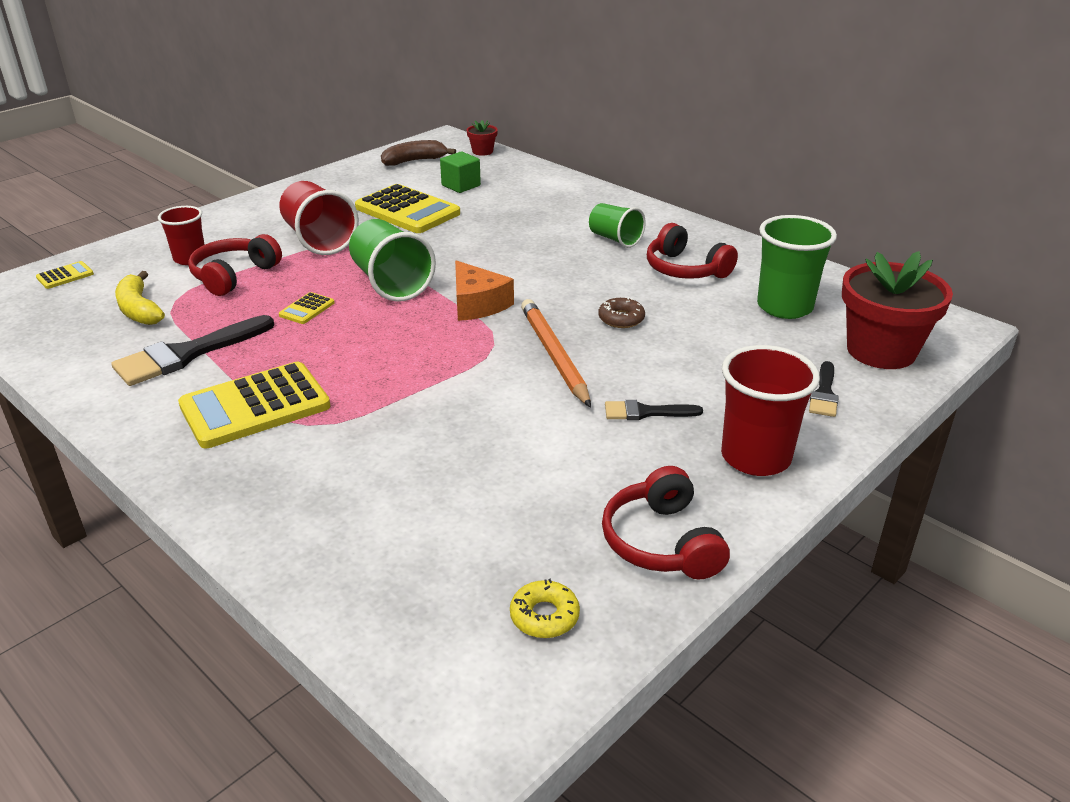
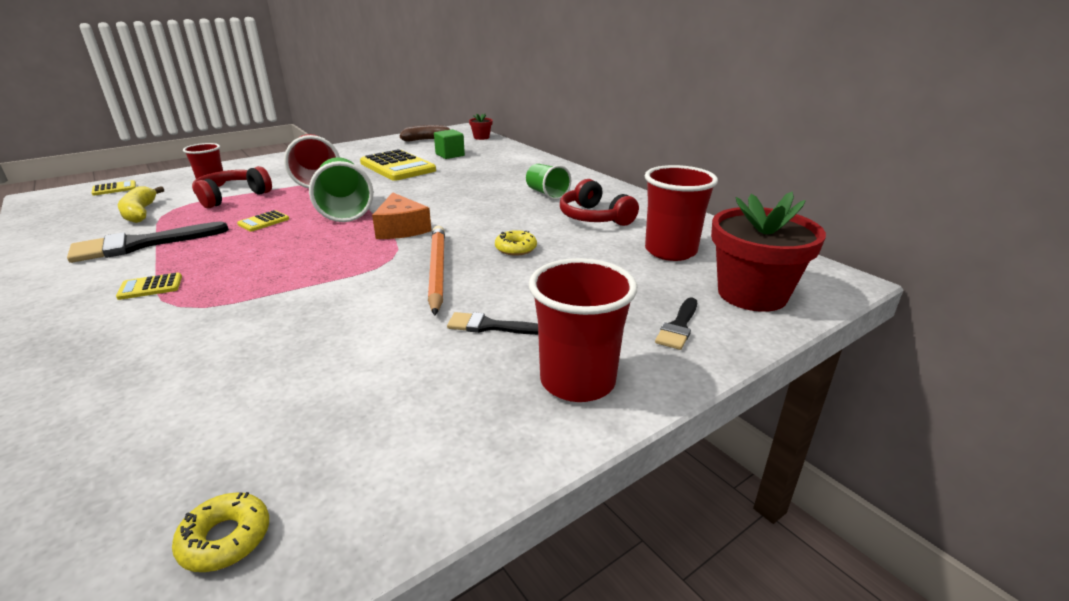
camera: 10 degrees right, 5 degrees down
yellow calculator [178,362,330,448] -> yellow calculator [116,273,182,300], size x0.44
brown donut [598,297,645,328] -> yellow donut [495,230,537,256]
red headphones [602,466,730,580] -> none
green cup [757,215,837,319] -> red cup [645,165,718,261]

